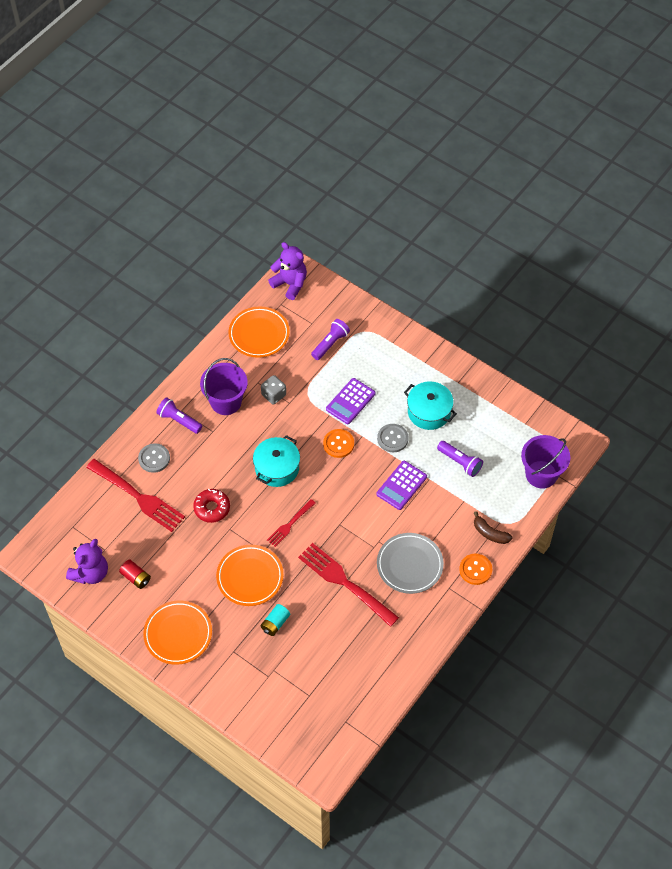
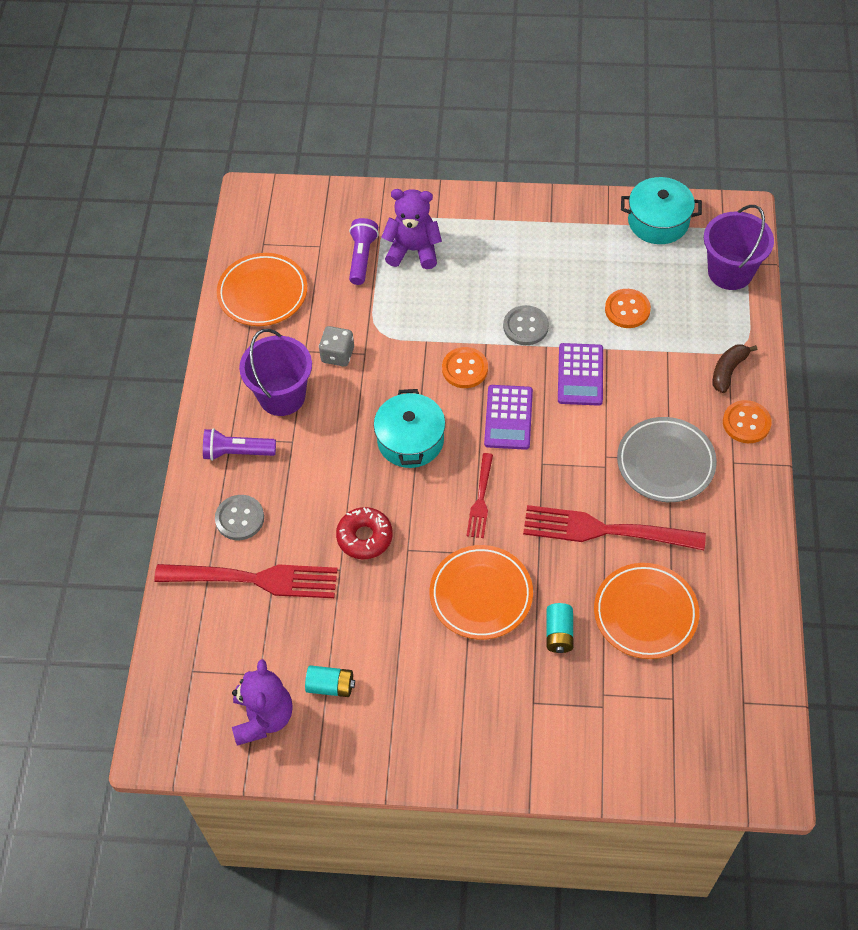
camera: 30 degrees left, 0 degrees up
red battery [119,560,151,589] -> turquoise battery [305,665,355,697]
orange plate [143,601,212,665] -> orange plate moved to [594,563,699,659]
purple teddy bear [268,242,307,300] -> purple teddy bear moved to [381,189,442,269]
purple calculator [326,378,375,424] -> purple calculator moved to [484,385,533,450]
turquoise pot [404,382,457,430] -> turquoise pot moved to [621,177,702,244]
purple flashlight [437,441,483,477] -> orange button [605,289,651,328]
brown banana [474,511,513,544] -> brown banana turned 120 degrees clockwise [713,344,757,393]

